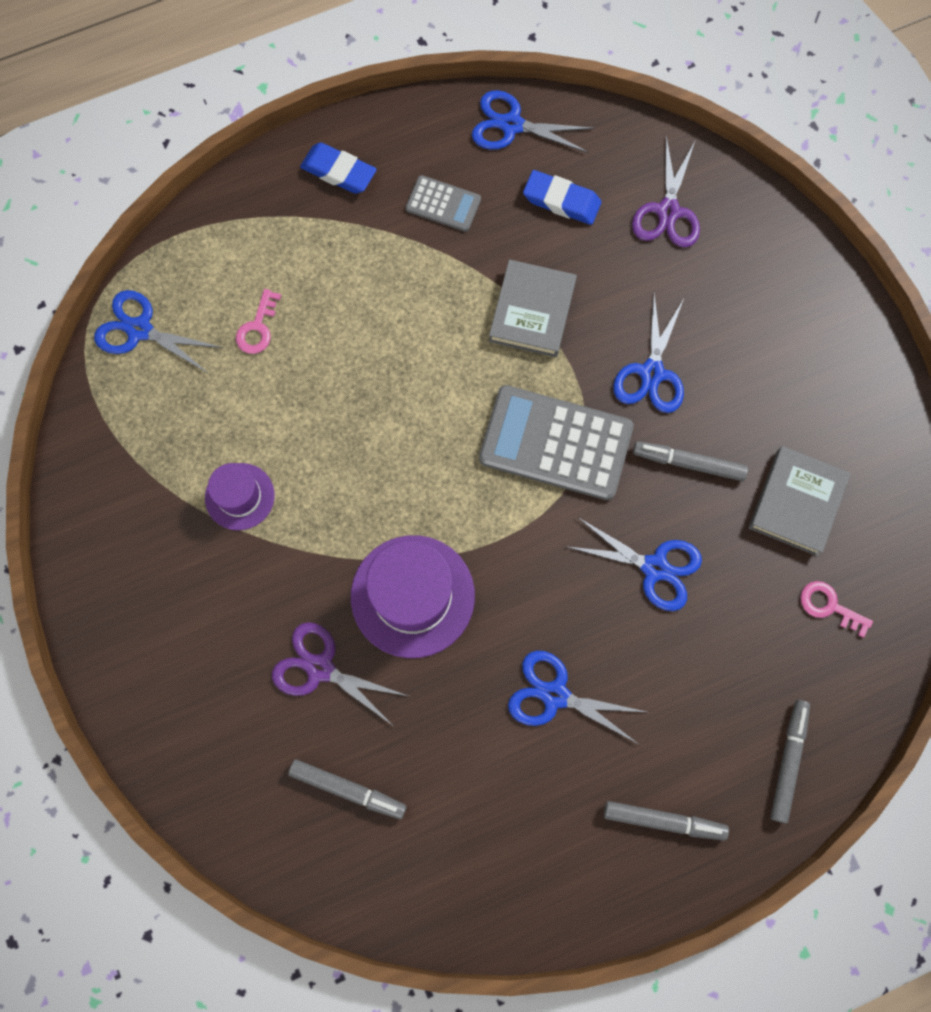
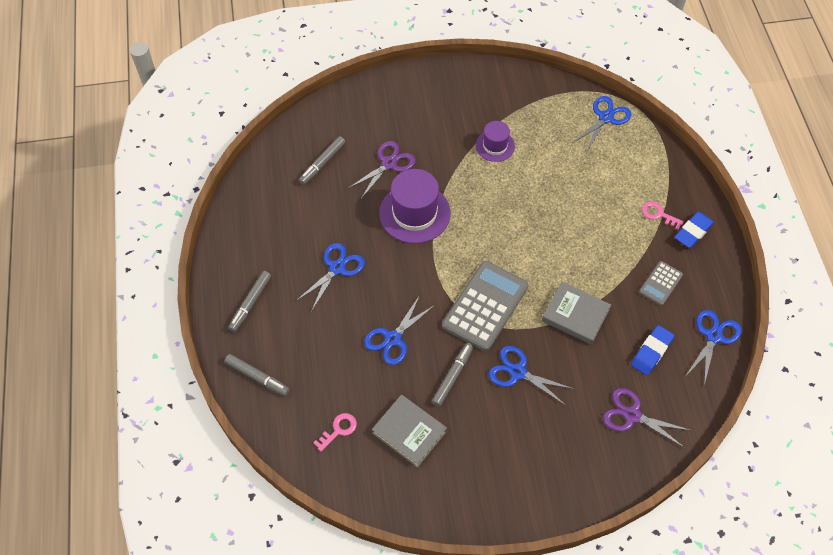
camera: 105 degrees right, 15 degrees down
pink key [236,289,281,354] -> pink key moved to [642,201,684,230]

